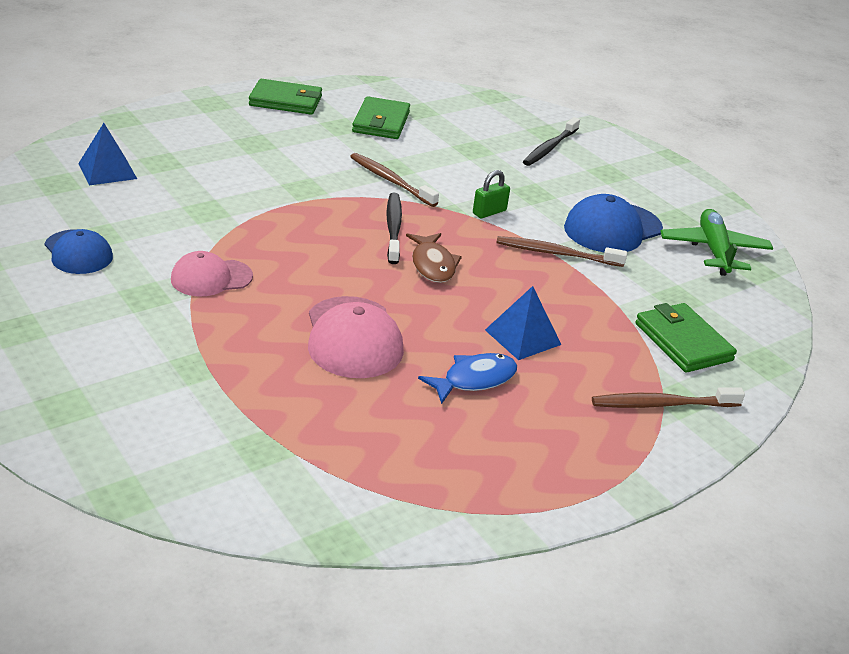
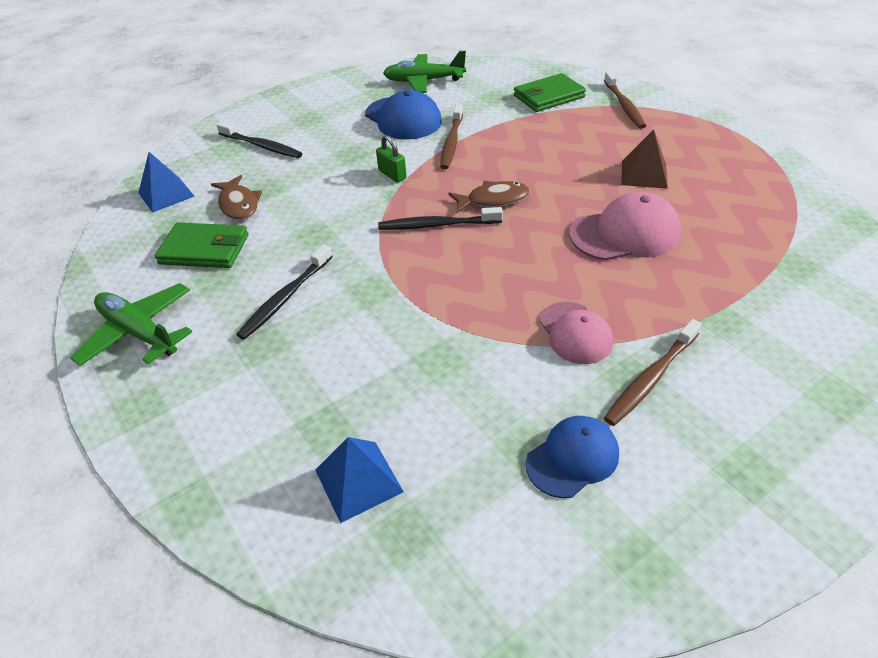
camera: 85 degrees left, 10 degrees up
green wallet [249,79,322,115] -> green plane [70,283,192,366]
brown toothbrush [350,153,439,207] -> brown toothbrush moved to [604,319,702,426]
blue fish [418,353,517,404] -> brown pyramid [621,129,668,189]
blue pyramid [485,286,561,360] -> blue pyramid moved to [138,152,194,213]
none -> brown fish [211,175,262,220]
none -> black toothbrush [236,244,333,340]

